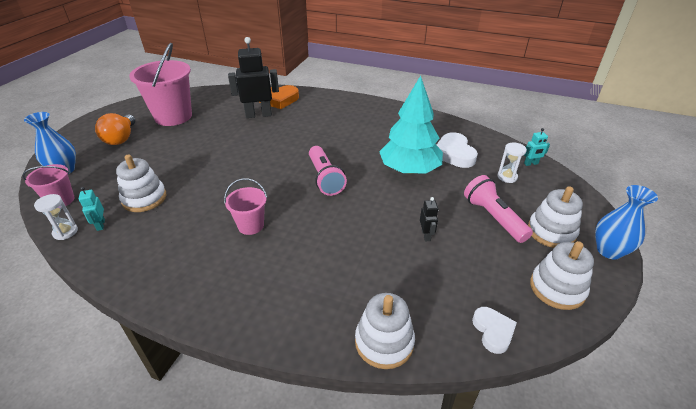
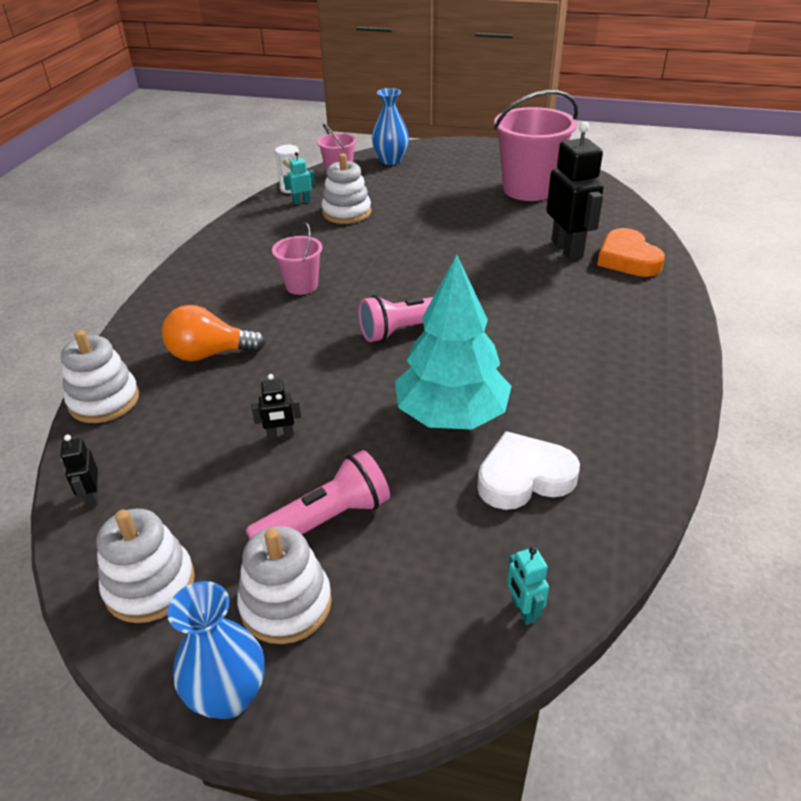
camera: 85 degrees right, 0 degrees up
orange light bulb [95,113,135,145] -> orange light bulb moved to [162,305,266,361]
white heart [472,307,517,354] -> black robot [60,435,98,508]
white hourglass [497,142,527,183] -> none

